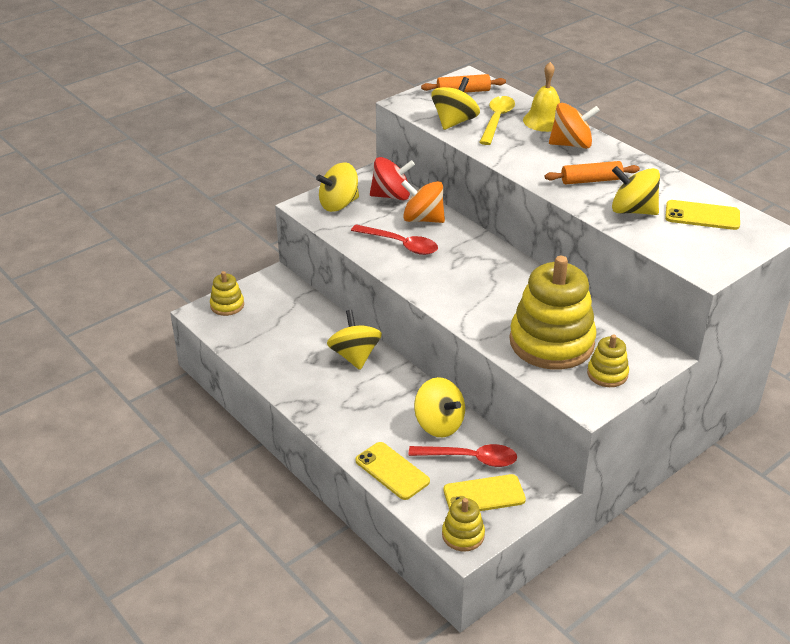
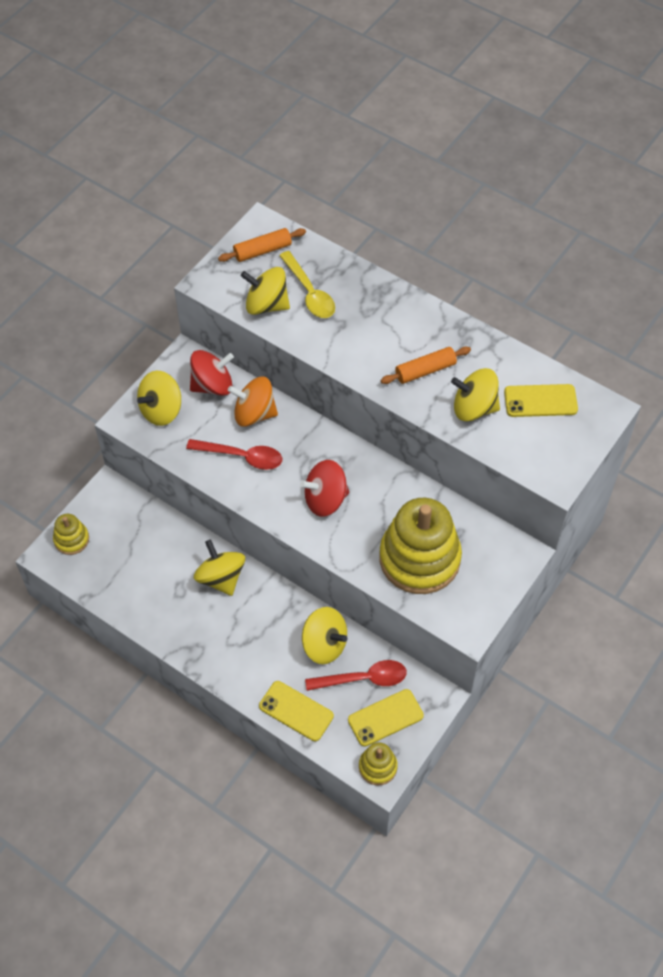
camera: 15 degrees left, 20 degrees up
yellow spinning top [431,77,480,130] -> yellow spinning top turned 90 degrees counterclockwise [241,267,290,315]
yellow spoon [479,96,515,145] -> yellow spoon turned 150 degrees clockwise [279,251,335,318]
yellow bell [523,62,560,132] -> none
orange spinning top [549,103,600,149] -> none
yellow stacking toy [587,334,629,387] -> none
none -> red spinning top [300,460,349,517]

